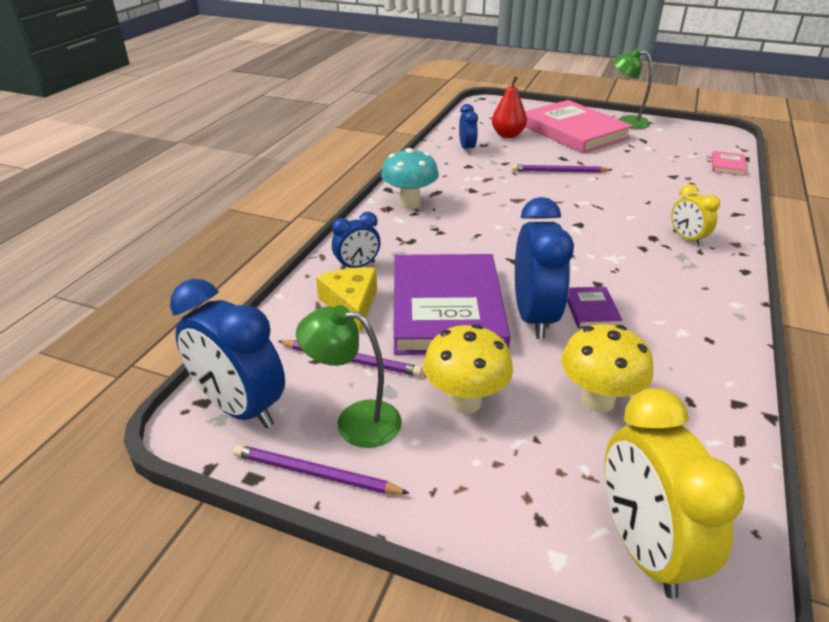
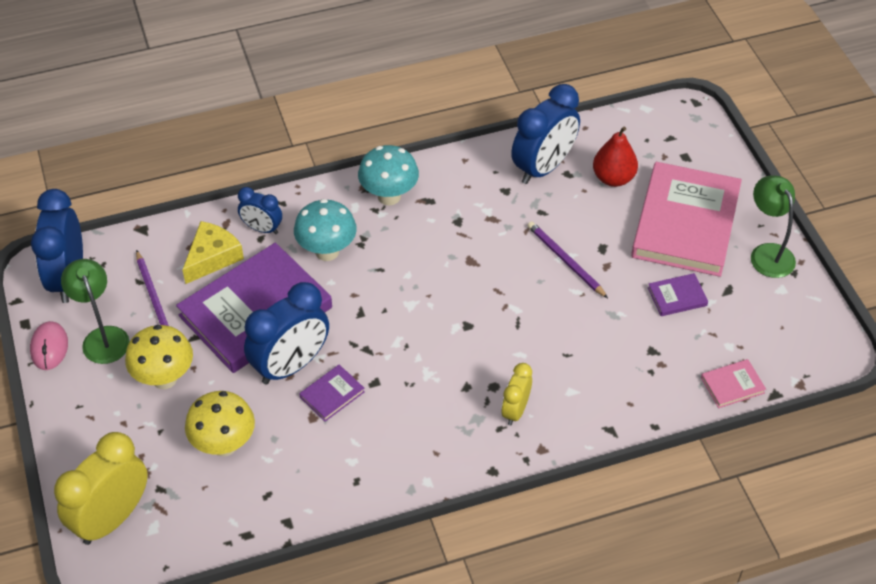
camera: 50 degrees right, 15 degrees up
purple pencil [233,445,410,494] -> pink mouse [30,321,68,370]
blue clock [459,104,478,154] -> blue clock [511,84,580,184], size x1.83
none -> turquoise mushroom [294,199,357,261]
none -> purple book [648,273,708,316]

